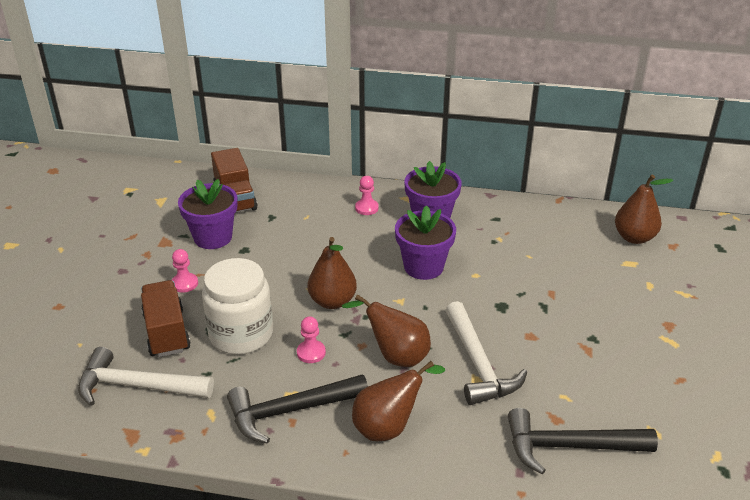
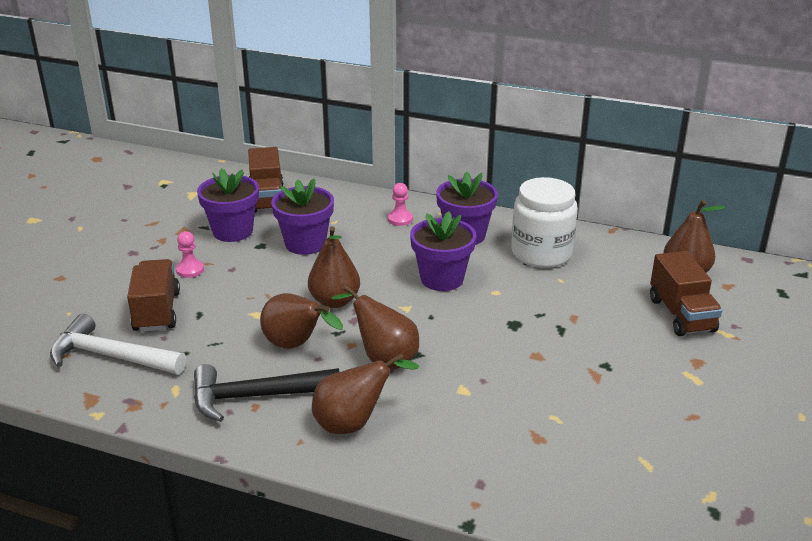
camera: 10 degrees right, 5 degrees down
white jar [202,258,273,355] -> white jar moved to [511,177,578,268]
pink pawn [297,316,326,363] -> brown pear [260,293,343,349]
white hammer [445,301,527,405] -> none
black hammer [508,408,658,474] -> none
none -> purple flower pot [271,179,334,255]
none -> brown truck [650,251,722,336]

